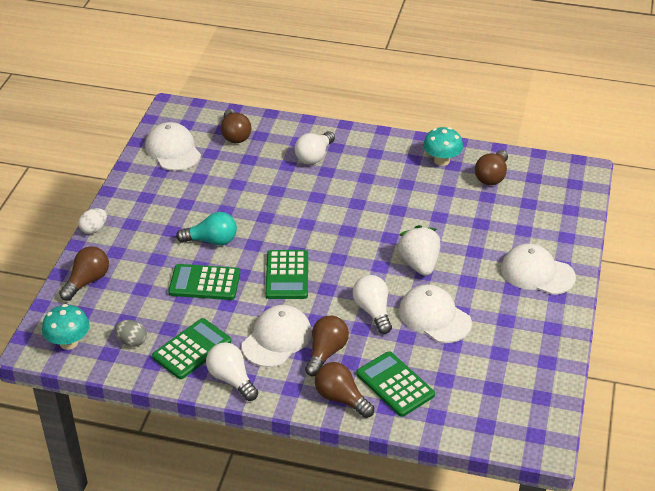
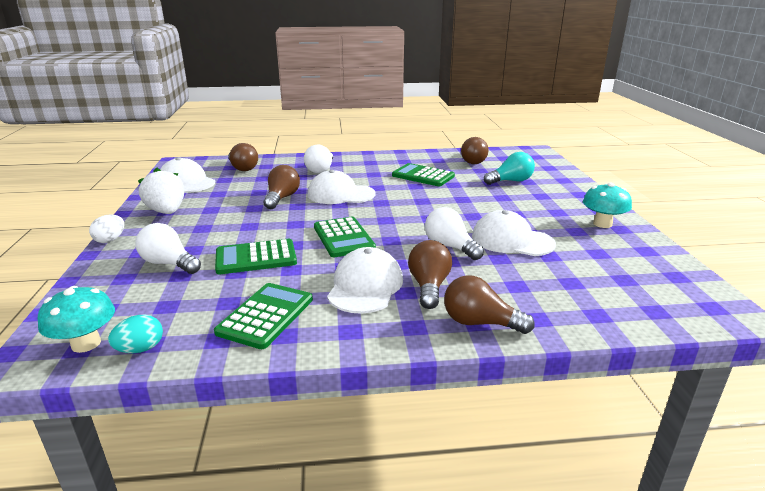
camera: 20 degrees left, 15 degrees down
brown light bulb [59,246,109,301] -> brown light bulb moved to [264,165,300,209]
grey egg [114,320,147,347] -> none
turquoise light bulb [176,212,237,245] -> turquoise light bulb moved to [484,152,535,185]
white light bulb [206,342,258,401] -> white light bulb moved to [135,223,201,274]
green calculator [356,351,435,417] -> green calculator moved to [392,163,455,186]
white strawberry [397,225,440,276] -> white strawberry moved to [138,168,184,214]
turquoise mushroom [423,127,463,166] -> turquoise mushroom moved to [583,183,632,228]
white cap [501,244,576,295] -> white cap moved to [308,170,375,204]
none -> turquoise egg [108,315,163,353]

